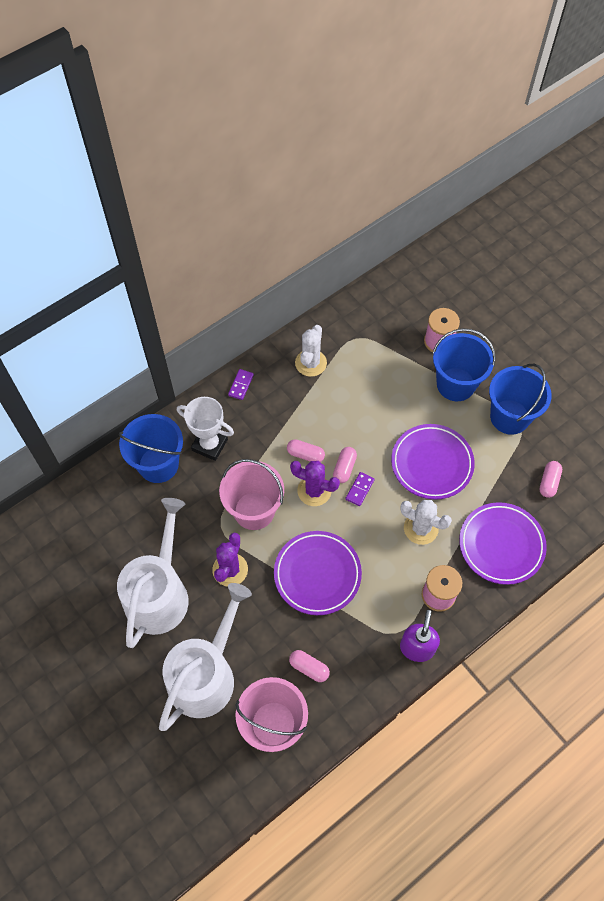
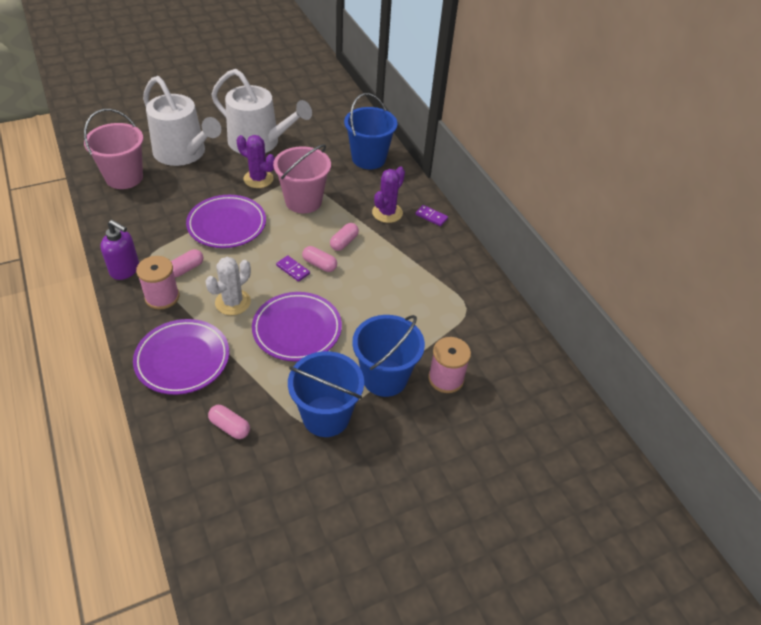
camera: 100 degrees right, 15 degrees down
white trophy [177,397,234,461] -> none
pink capsule [289,650,330,682] -> pink capsule moved to [171,249,203,277]
purple cactus [290,461,340,506] -> purple cactus moved to [372,167,405,223]
white cactus [295,325,327,377] -> none

